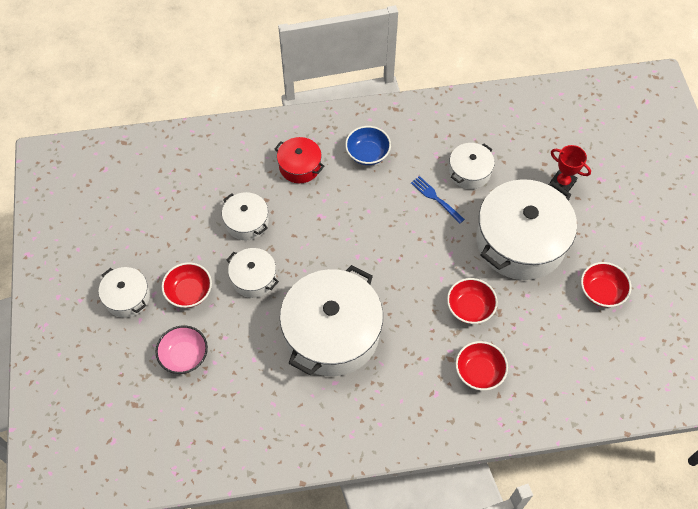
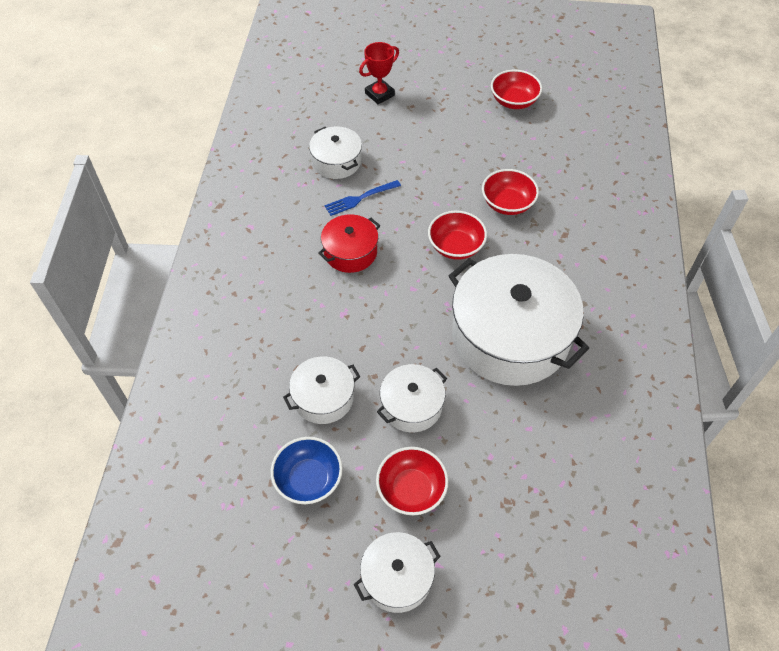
camera: 75 degrees left, 5 degrees down
pink bowl [155,326,208,374] -> none
red pot [274,137,324,183] -> red pot moved to [318,214,380,273]
blue bowl [345,126,391,165] -> blue bowl moved to [270,437,343,504]
red bowl [455,341,508,391] -> red bowl moved to [428,211,487,260]
white pot [477,179,577,280] -> none

